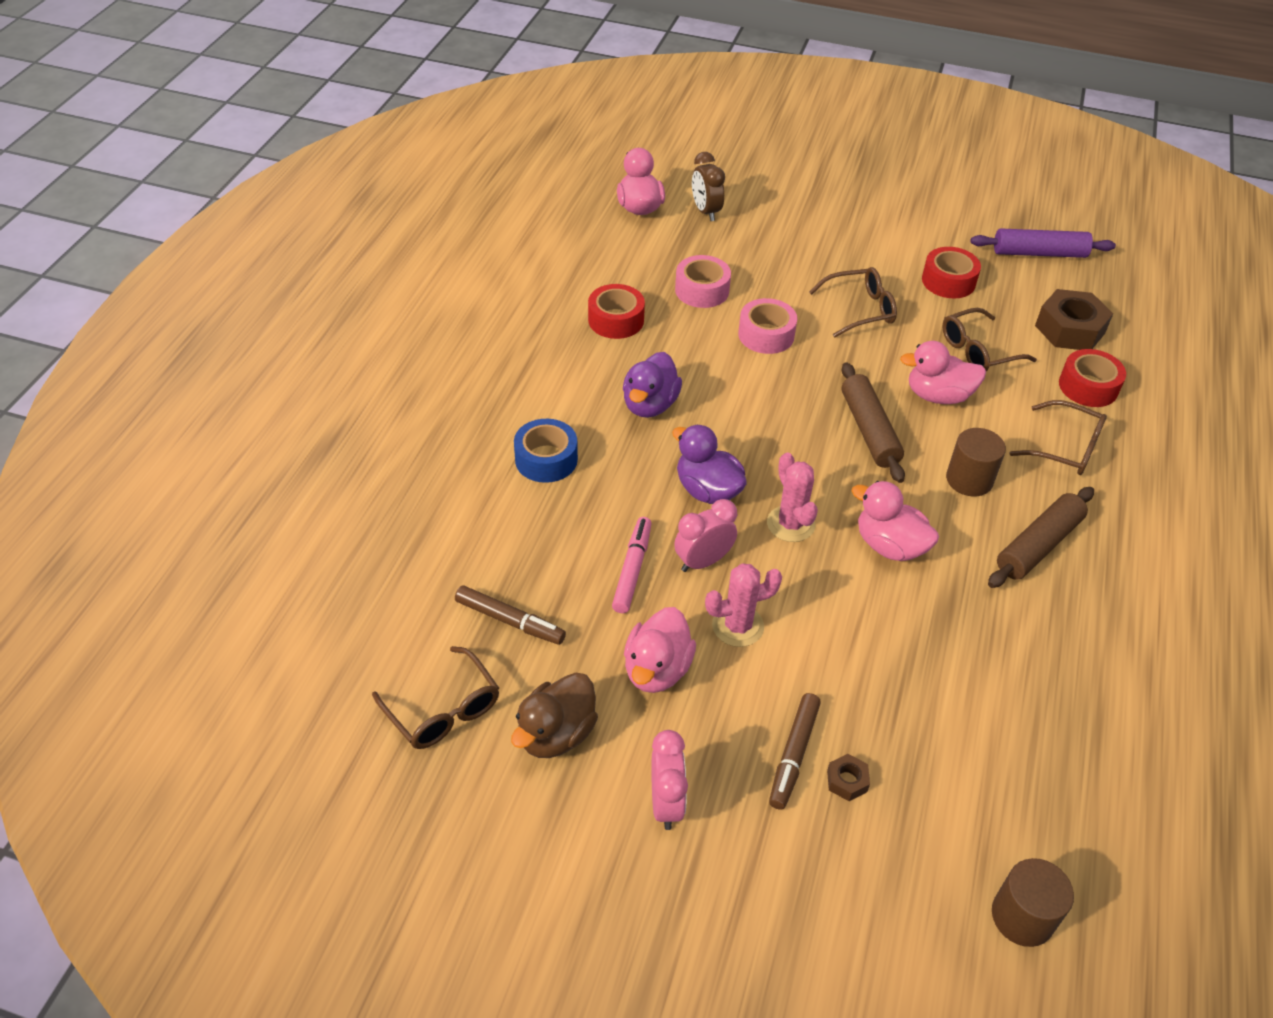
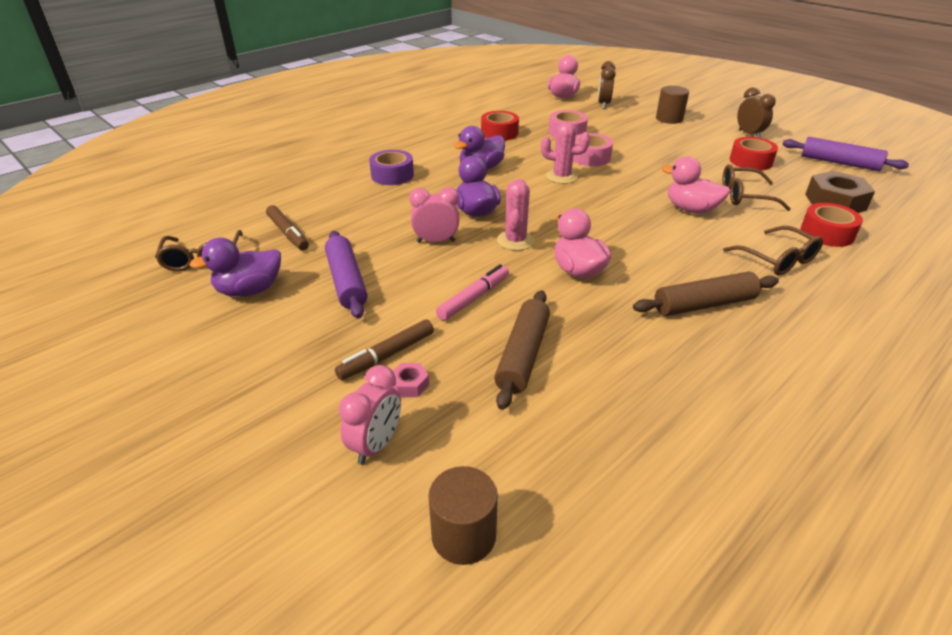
camera: 30 degrees right, 10 degrees down
brown duck [511,673,598,758] -> purple duck [189,238,281,297]
blue tape [514,419,578,483] -> purple tape [369,150,414,185]
pink marker [612,517,652,613] -> pink marker moved to [436,264,509,320]
pink duck [624,607,696,693] -> purple rolling pin [325,231,368,318]
pink clock [651,730,688,830] -> pink clock moved to [339,365,401,465]
pink cactus [705,563,782,647] -> pink cactus moved to [541,122,590,184]
brown glasses [809,267,897,338] -> none
brown nut [827,754,870,801] -> pink nut [391,363,429,397]
brown rolling pin [842,362,905,483] -> brown rolling pin moved to [494,290,550,410]
brown cylinder [946,428,1006,496] -> brown cylinder moved to [656,86,689,124]
none -> brown clock [737,87,776,138]

